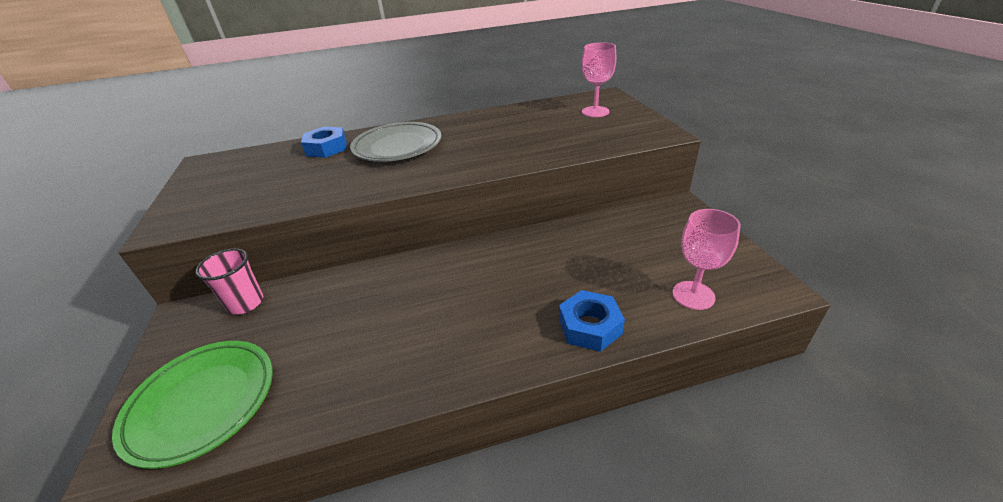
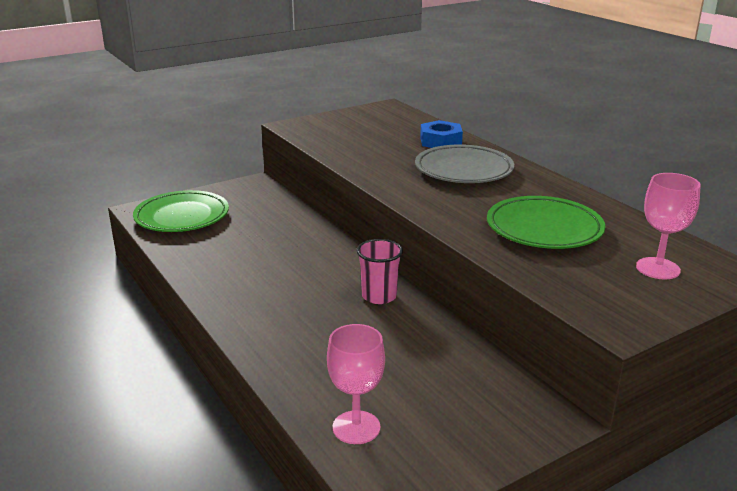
camera: 70 degrees right, 10 degrees down
pink cup [195,248,264,315] -> pink cup moved to [357,239,403,304]
blue nut [559,290,625,352] -> none
none -> green plate [487,196,605,249]

